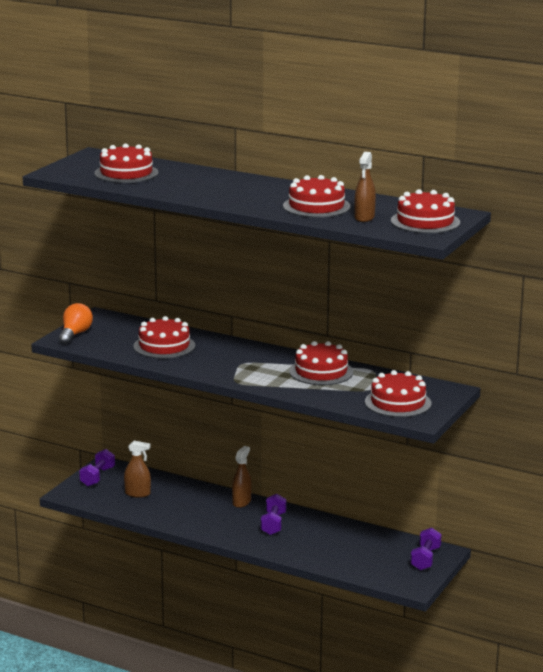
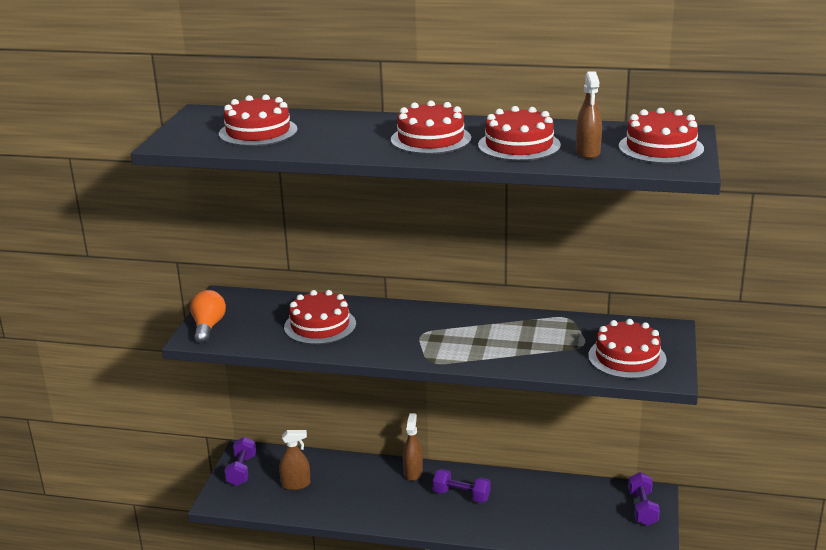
camera: 15 degrees left, 5 degrees up
purple dumbbell [261,494,286,535] -> purple dumbbell turned 60 degrees counterclockwise [433,469,491,503]
red cake [289,341,353,385] -> red cake moved to [391,100,471,154]

